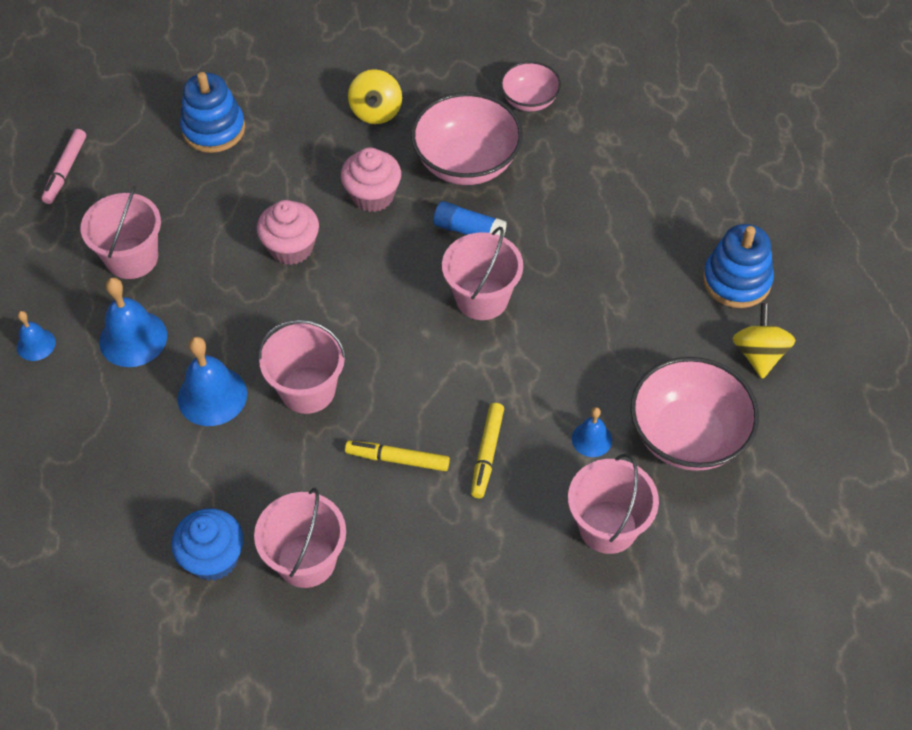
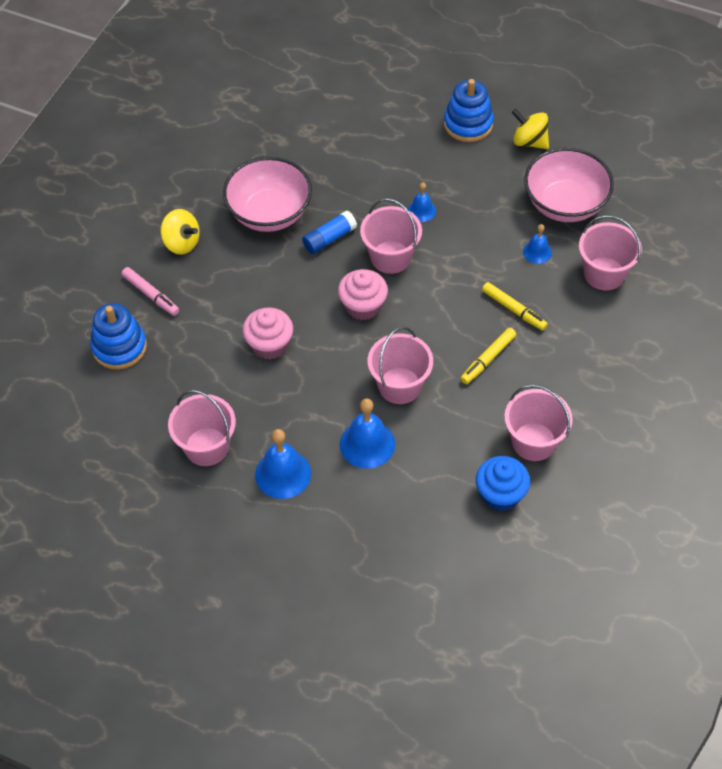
camera: 60 degrees left, 0 degrees up
blue bell [17,311,56,361] -> blue bell moved to [408,182,436,222]
pink marker [41,129,86,204] -> pink marker moved to [122,267,179,316]
pink cupcake [341,147,401,212] -> pink cupcake moved to [338,269,388,321]
pink bowl [500,61,561,112] -> none

